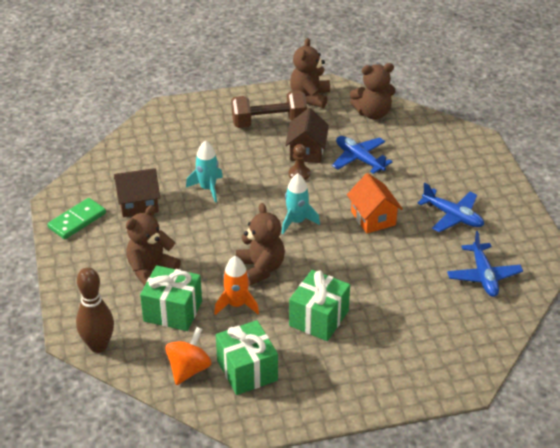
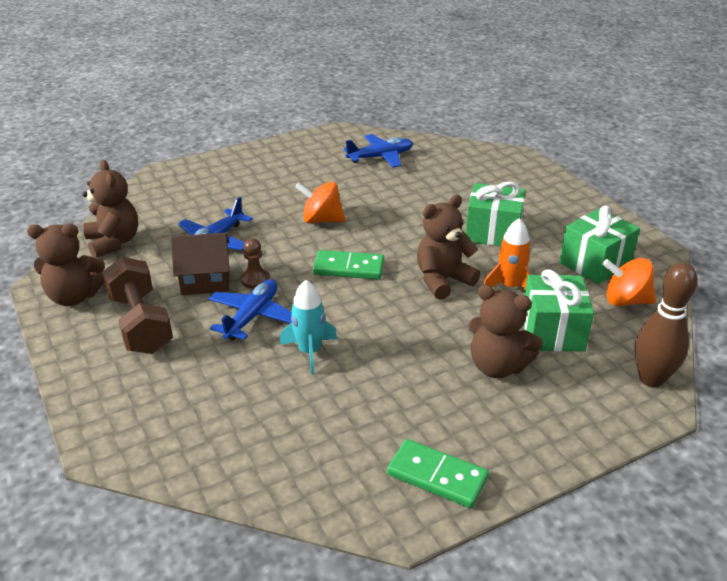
camera: 105 degrees left, 5 degrees down
brown house [114,168,160,217] -> none
turquoise rocket [282,173,320,234] -> green domino [313,250,384,279]
orange house [347,173,403,233] -> orange spinning top [295,182,346,223]
blue plane [418,183,484,232] -> blue plane moved to [208,279,292,340]

